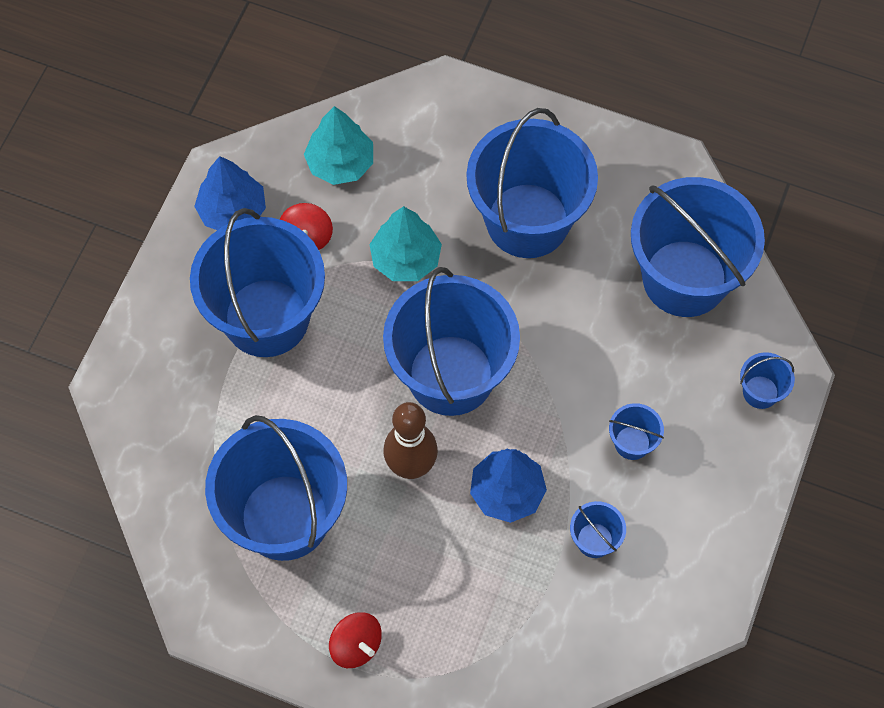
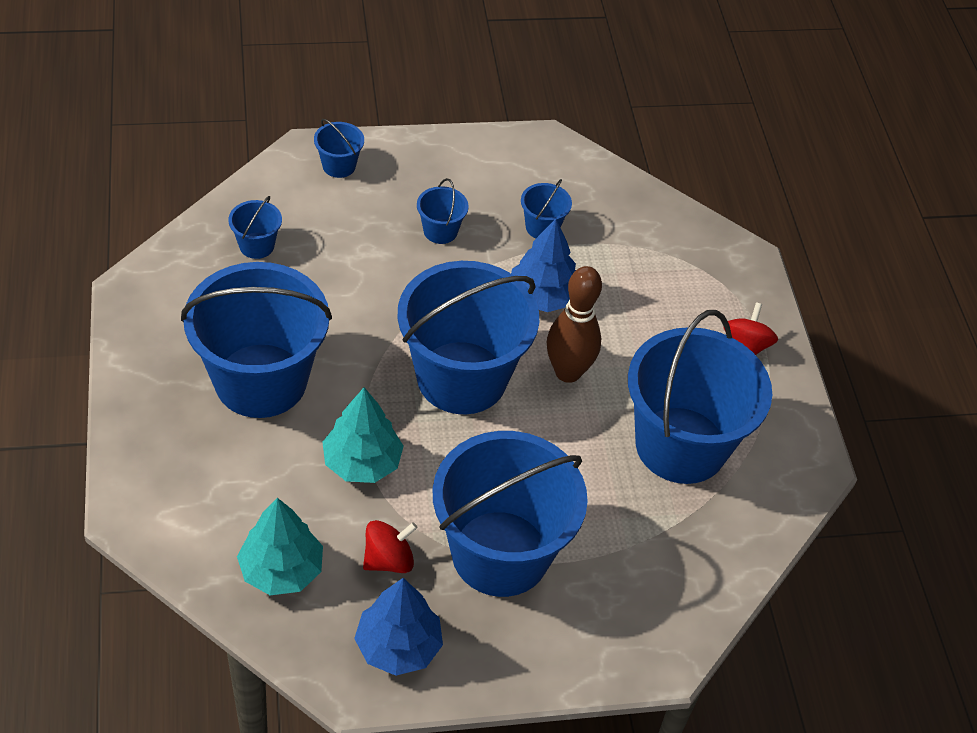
camera: 125 degrees left, 15 degrees down
blue bucket [631,177,765,317] -> blue bucket [229,196,282,259], size x0.41

